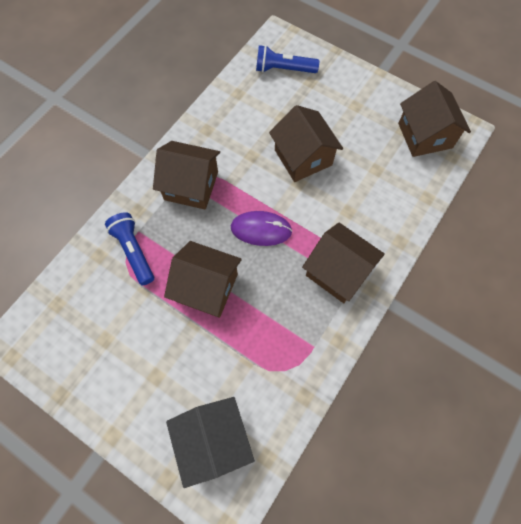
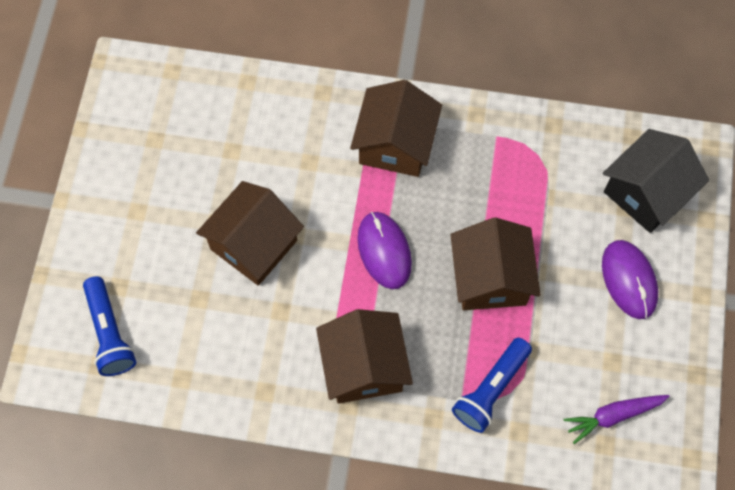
camera: 115 degrees left, 0 degrees up
brown house [398,81,471,157] -> none
none -> purple carrot [564,395,670,444]
none -> purple mouse [602,240,658,319]

